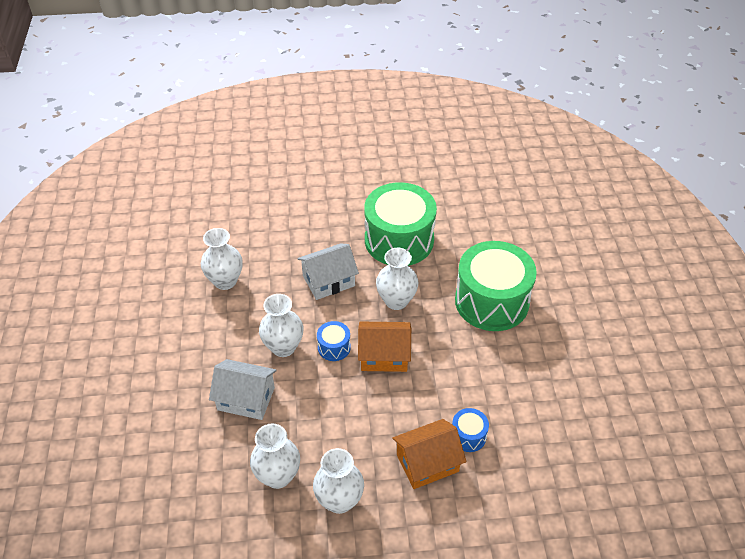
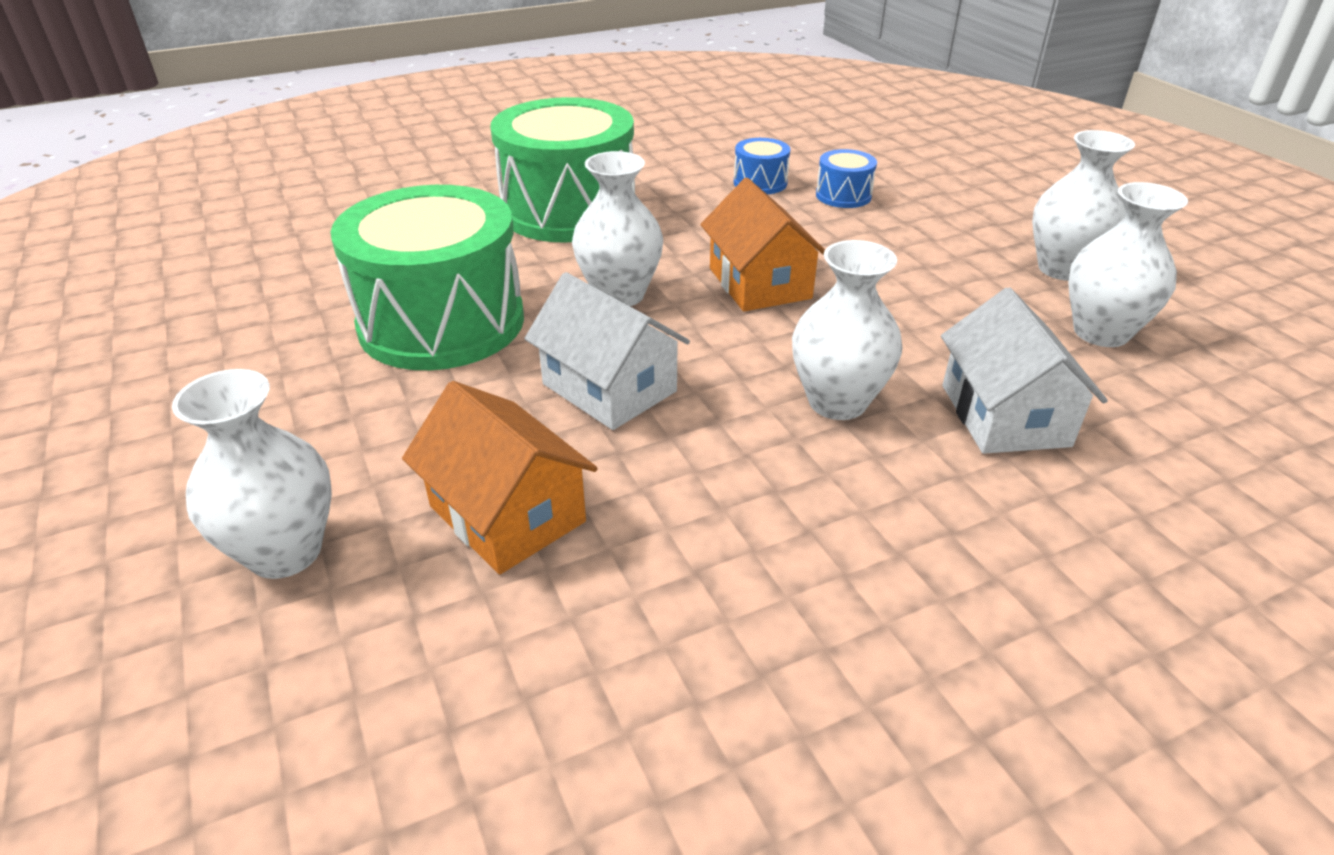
camera: 110 degrees left, 10 degrees down
white vase [201,228,243,290] -> white vase moved to [172,369,332,579]
blue drum [317,321,351,361] -> blue drum moved to [734,138,790,194]
orange house [392,419,466,489] -> orange house moved to [402,381,598,574]

